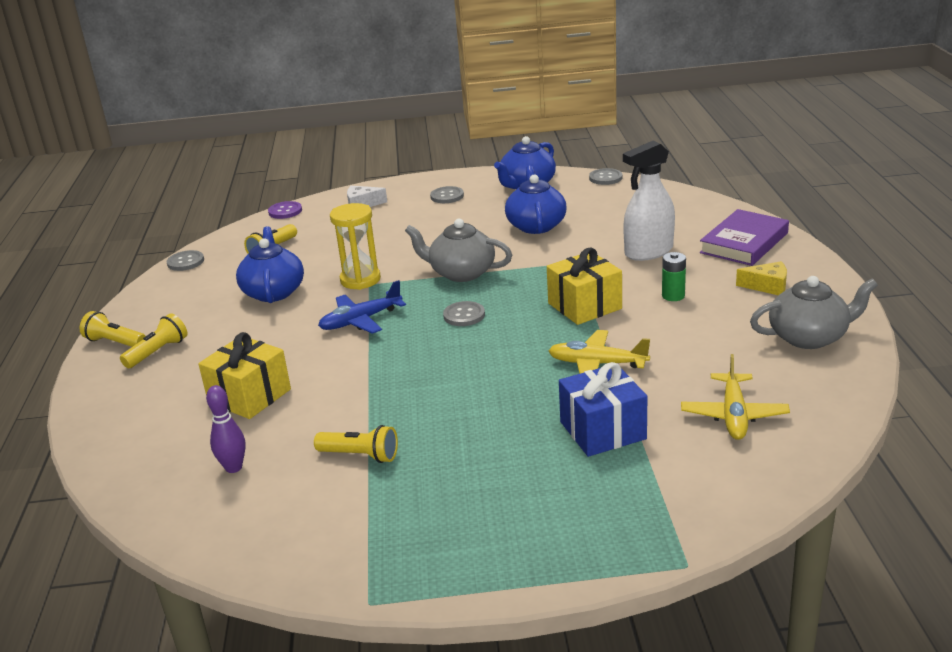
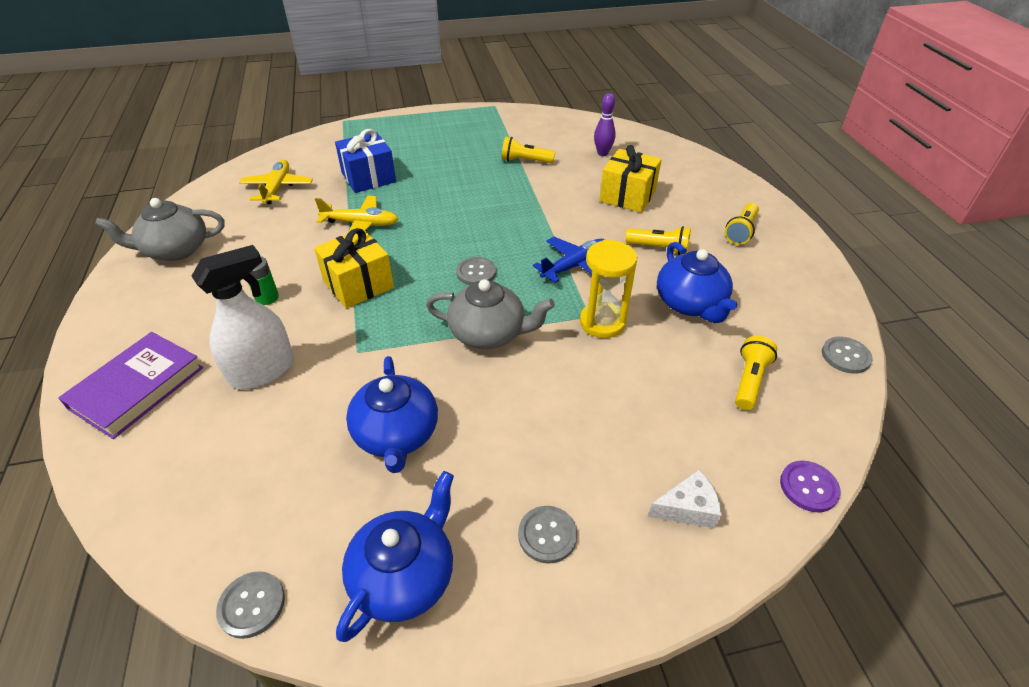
camera: 170 degrees right, 15 degrees up
yellow flashlight [79,311,145,347] -> yellow flashlight moved to [625,226,691,255]
yellow cheese [736,261,787,295] -> none

